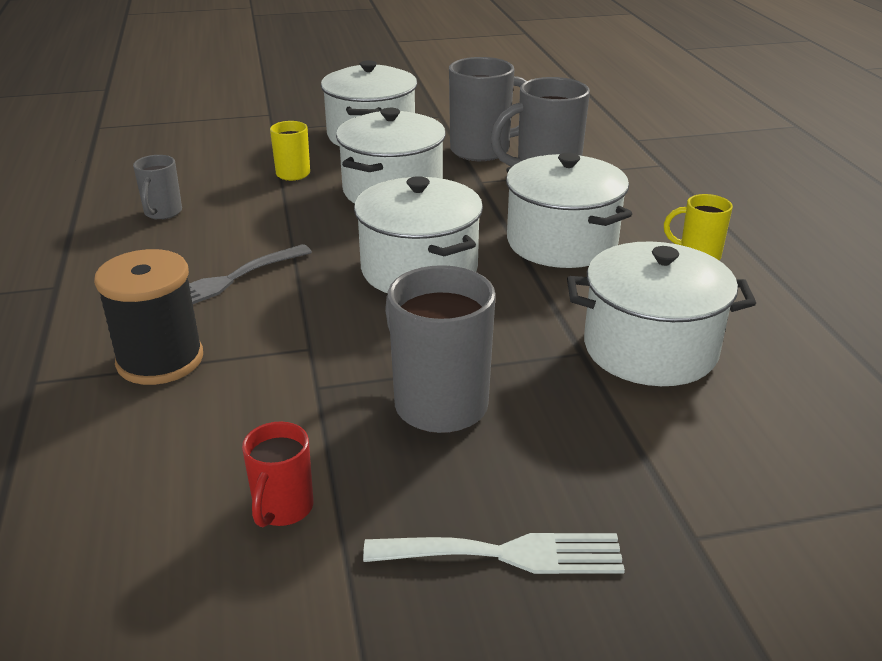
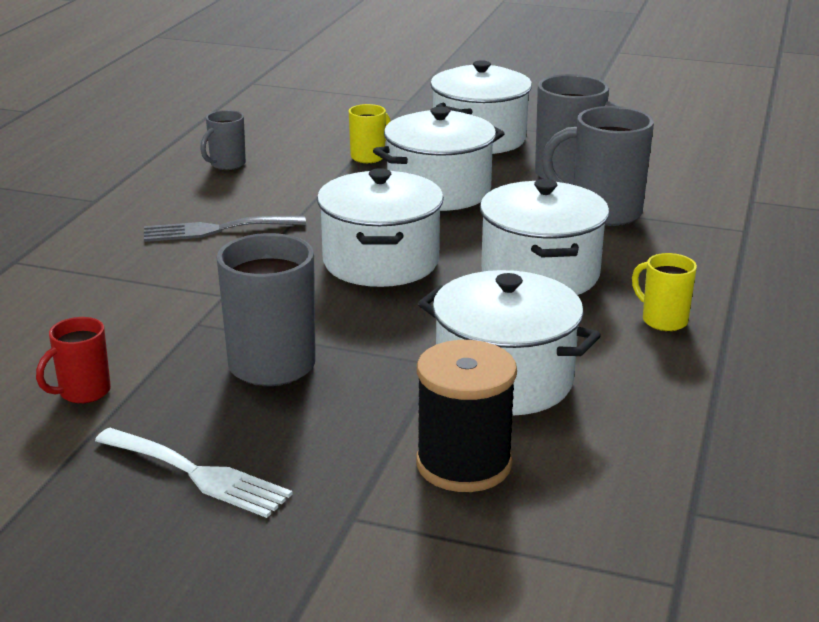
camera: 30 degrees right, 5 degrees down
black spool [94,249,203,385] -> black spool moved to [416,340,517,492]

